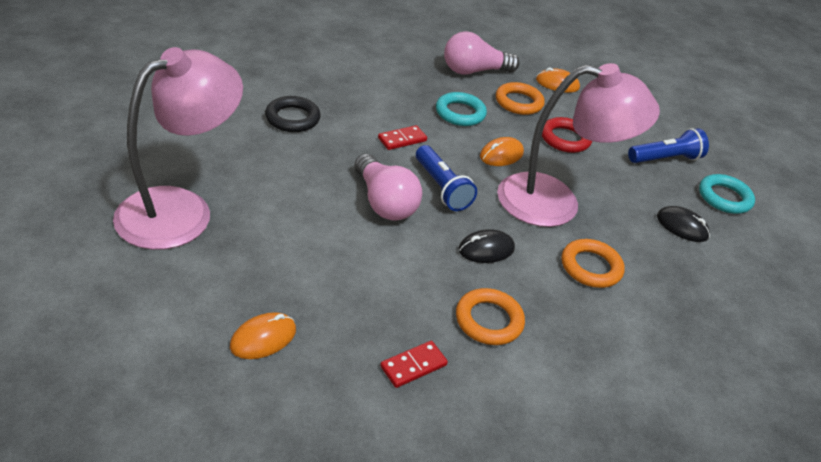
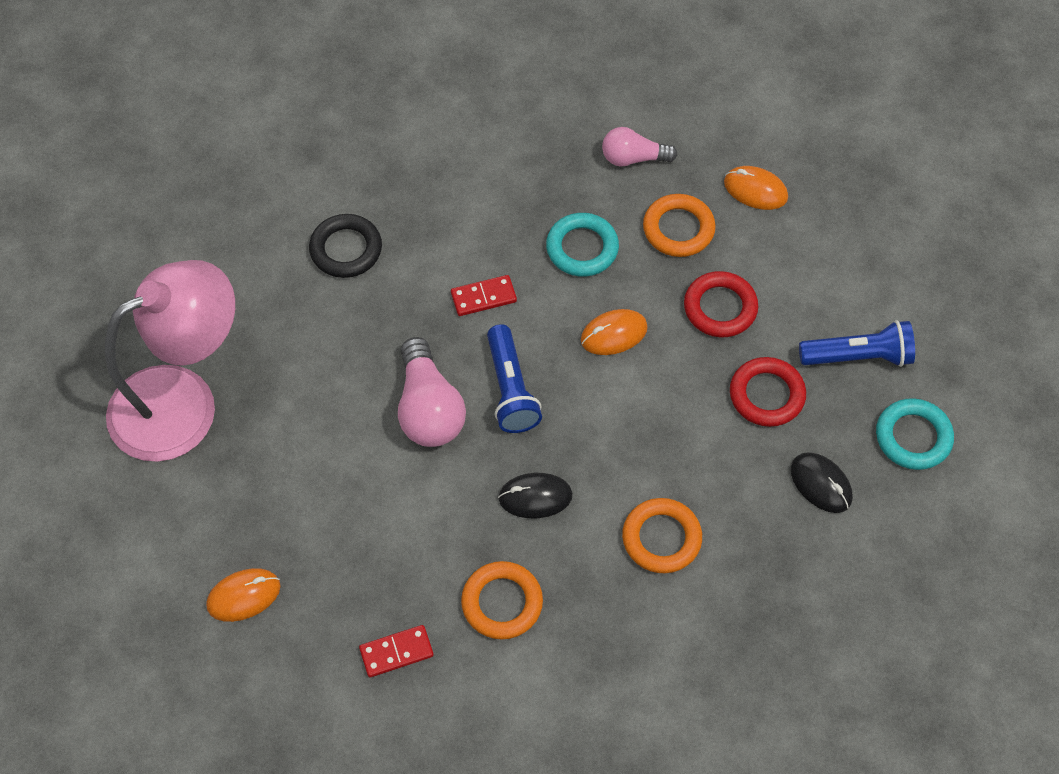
camera: 20 degrees right, 20 degrees up
pink light bulb [444,31,520,75] -> pink light bulb [602,127,677,167], size x0.63
pink lamp [497,63,660,227] -> none
none -> red ring [730,357,806,427]

